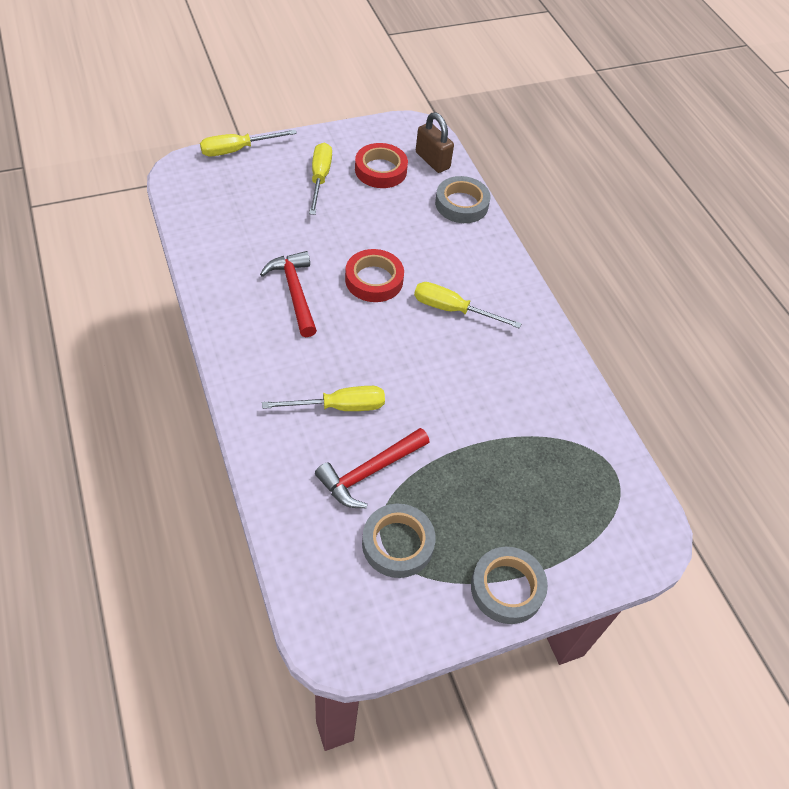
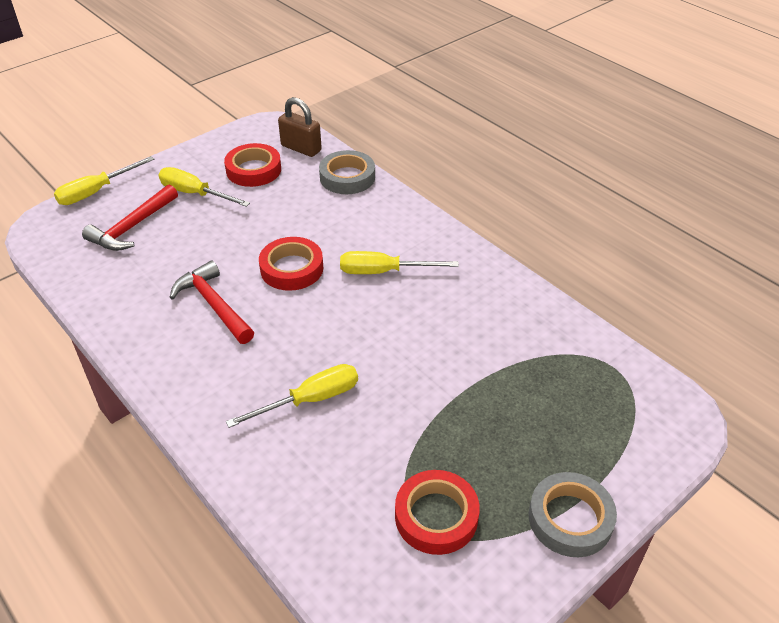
camera: 15 degrees left, 10 degrees down
yellow screwdriver [309,143,332,215] -> yellow screwdriver turned 45 degrees counterclockwise [158,167,250,207]
red hammer [315,428,429,508] -> red hammer moved to [82,184,178,251]
grey tape [362,504,436,578] -> red tape [395,470,480,555]

